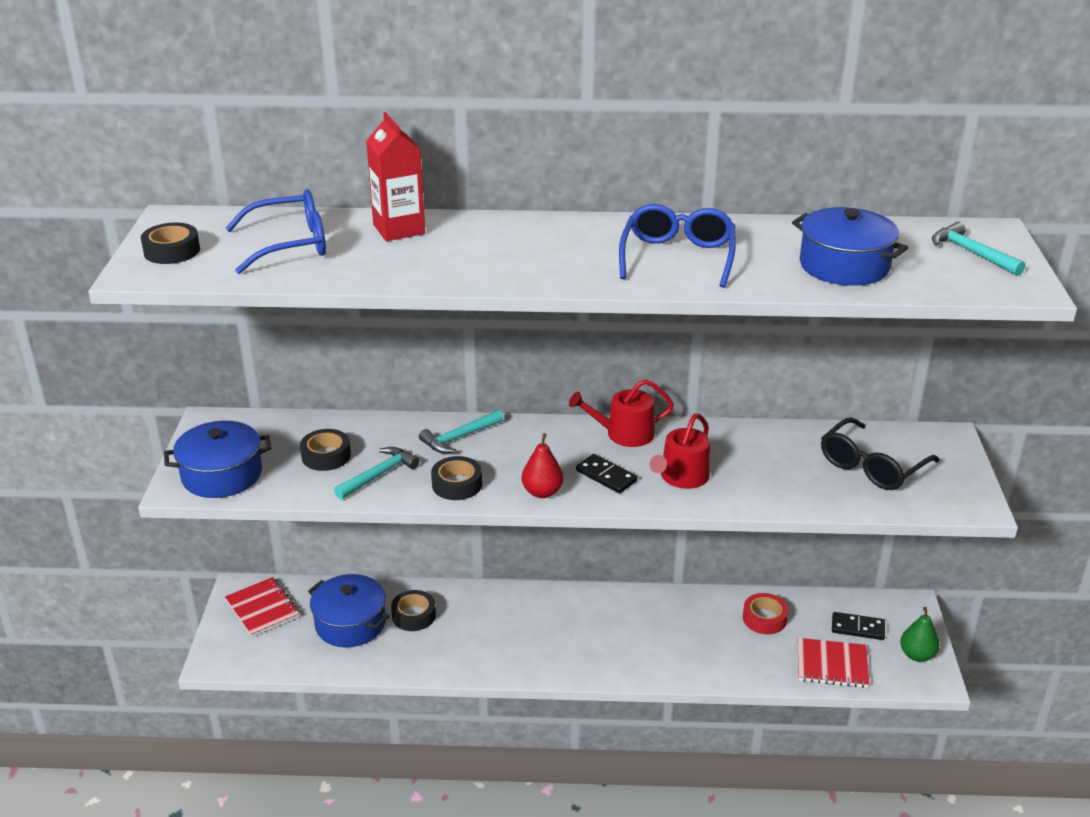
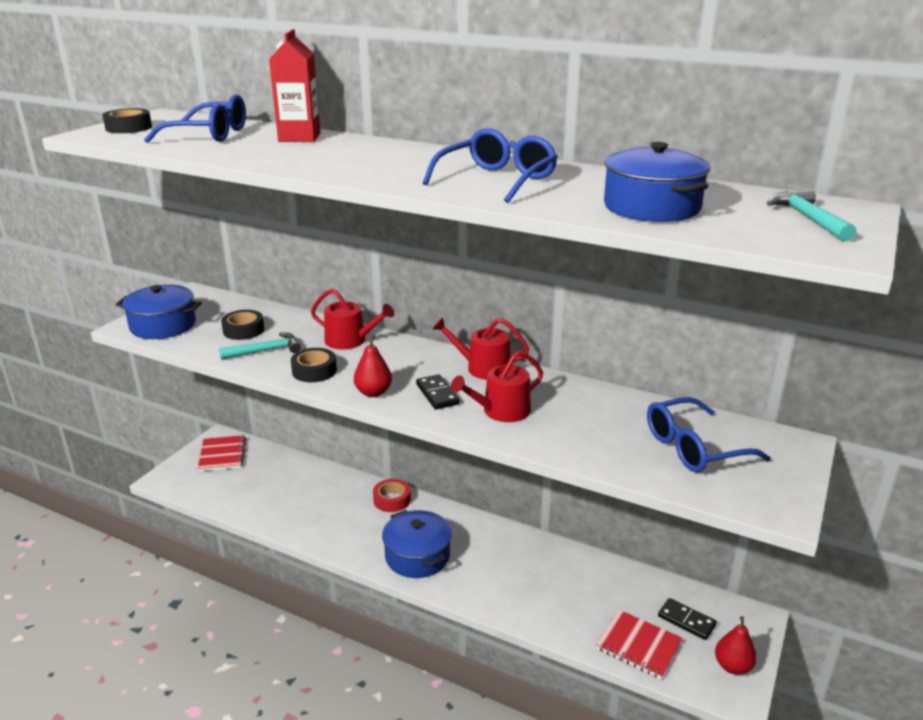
camera: 25 degrees right, 5 degrees down
blue pot [308,574,390,648] -> blue pot moved to [382,510,452,578]
black tape [391,590,436,631] -> none
turquoise hammer [419,410,504,454] -> red watering can [311,289,394,350]
red tape [743,593,788,634] -> red tape moved to [373,479,411,512]
black glasses [821,418,939,490] -> blue glasses [647,397,771,472]
green pear [900,607,939,662] -> red pear [715,616,757,675]

